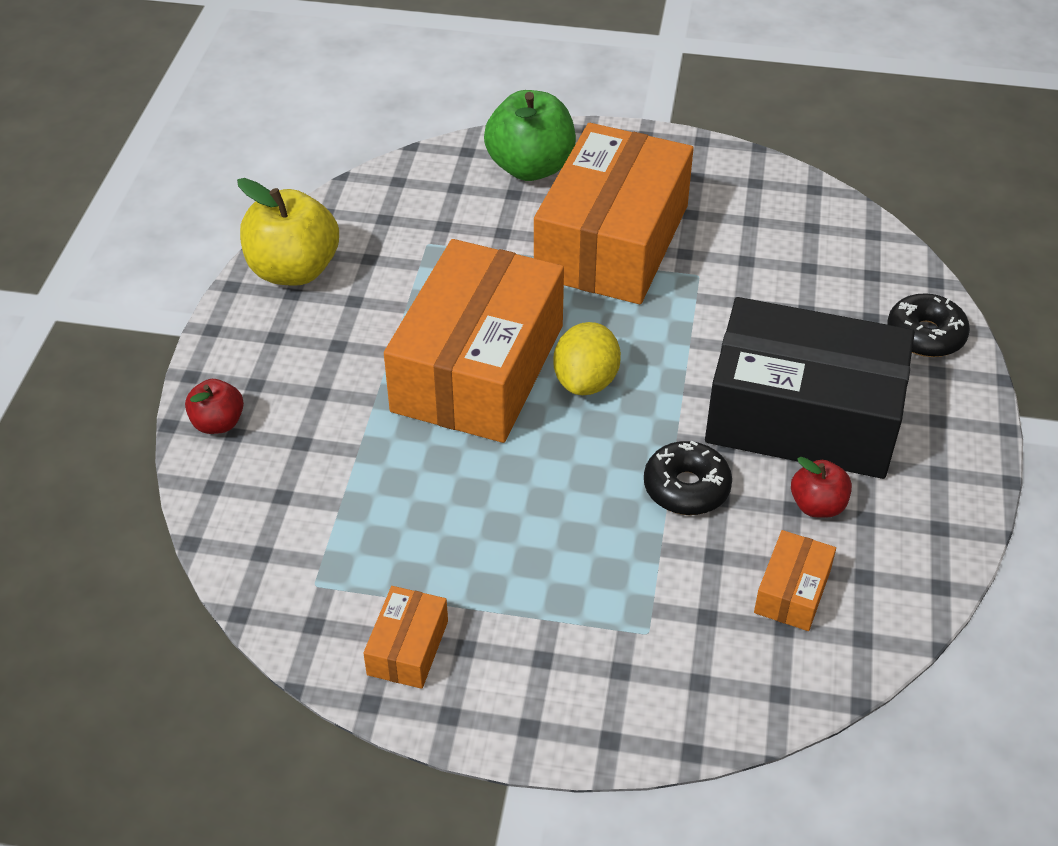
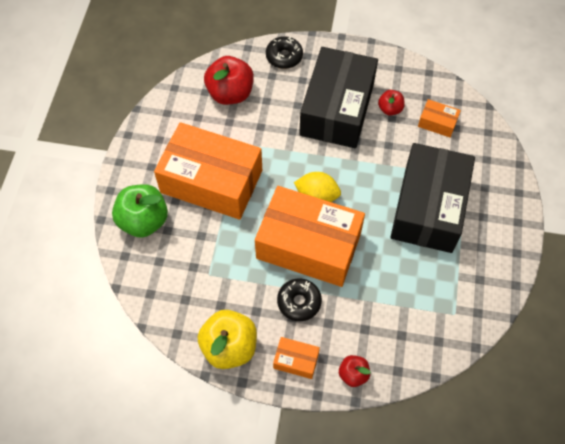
camera: 90 degrees left, 15 degrees up
orange box [363,586,448,689] -> orange box moved to [273,337,320,379]
black donut [644,440,732,515] -> black donut moved to [277,279,322,321]
none -> red apple [204,56,254,105]
none -> black box [390,143,475,253]

